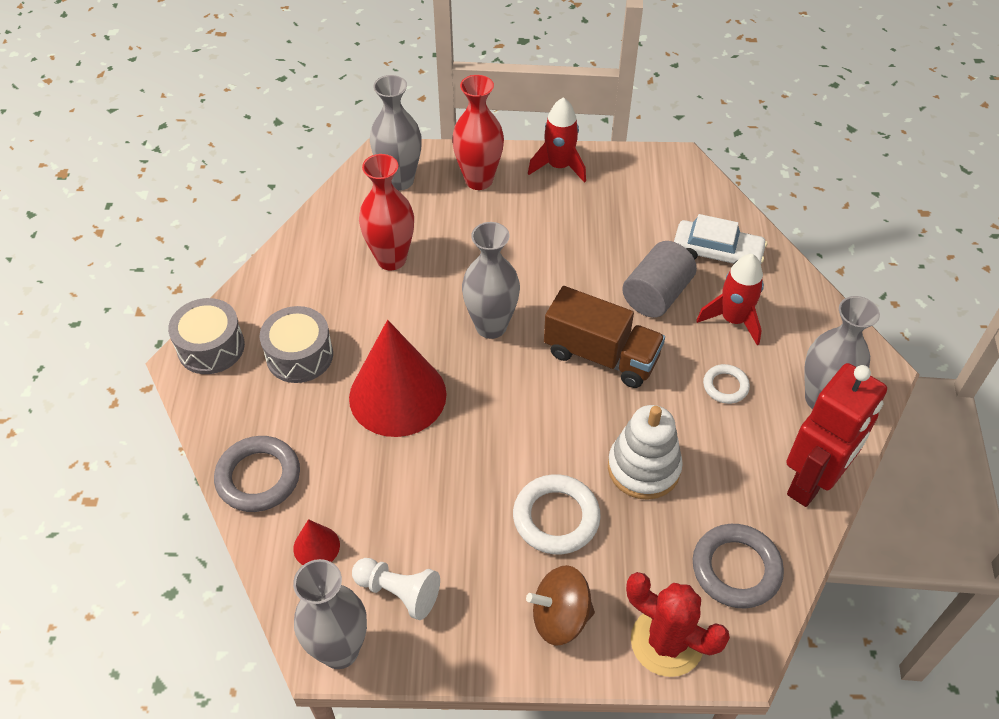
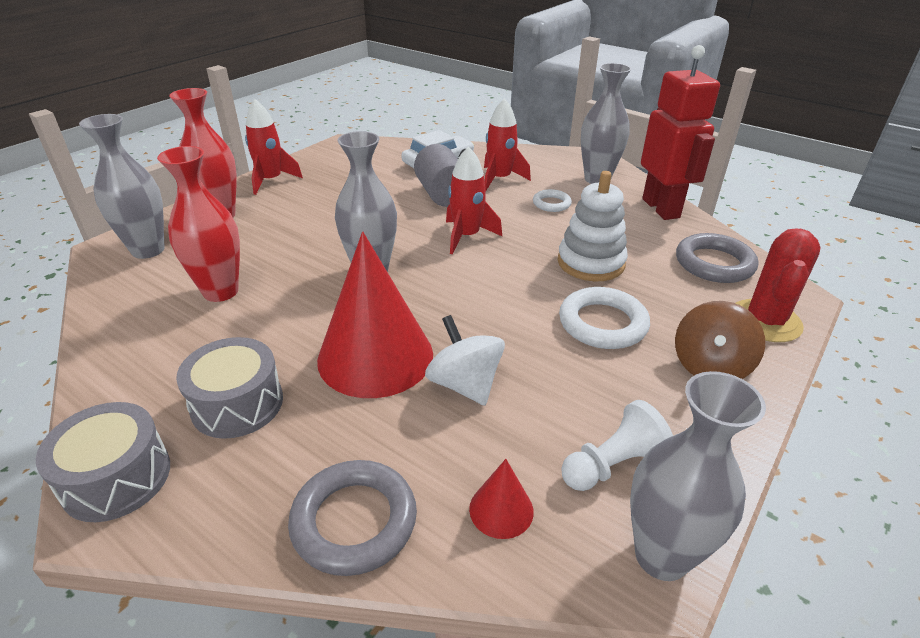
camera: 55 degrees left, 15 degrees down
brown truck [544,286,665,388] -> red rocket [446,146,502,255]
red cactus [626,572,730,677] -> red cactus turned 45 degrees counterclockwise [735,229,821,342]
none -> white spinning top [425,315,505,406]

